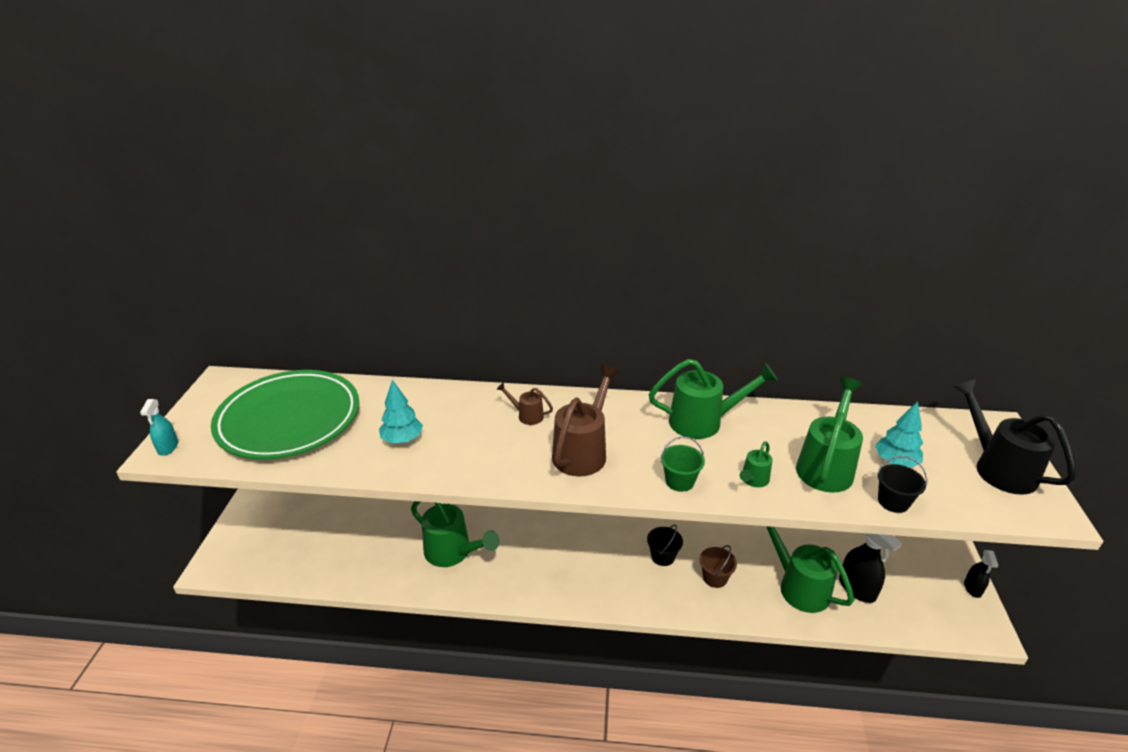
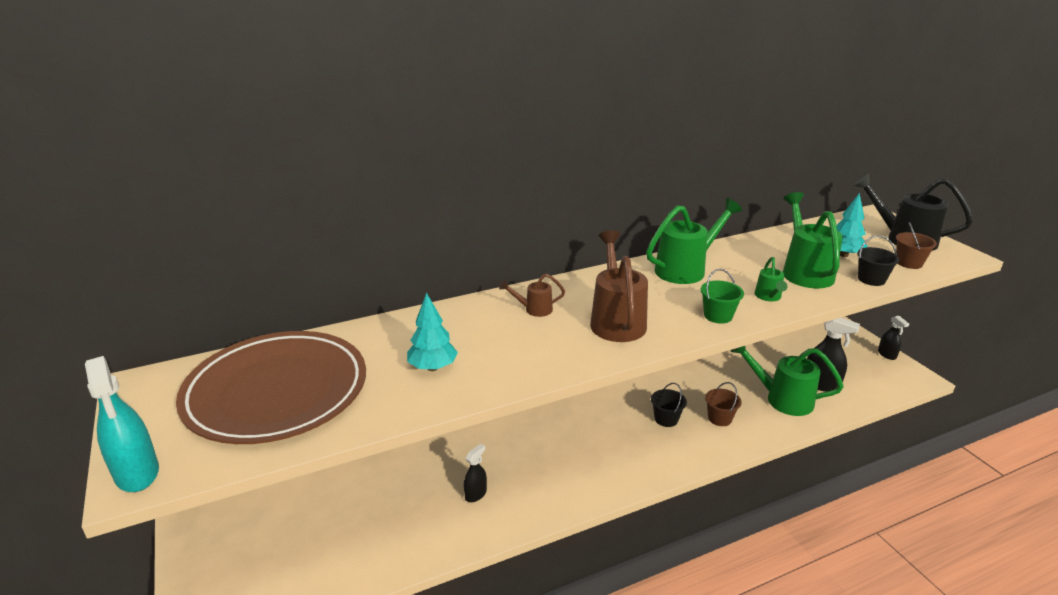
camera: 30 degrees left, 5 degrees down
turquoise spray bottle [140,399,178,456] -> turquoise spray bottle [85,356,159,492], size x1.65
green plate [211,370,359,459] -> brown plate [176,331,366,444]
green watering can [411,501,500,567] -> black spray bottle [464,444,487,502]
none -> brown bucket [896,222,937,269]

